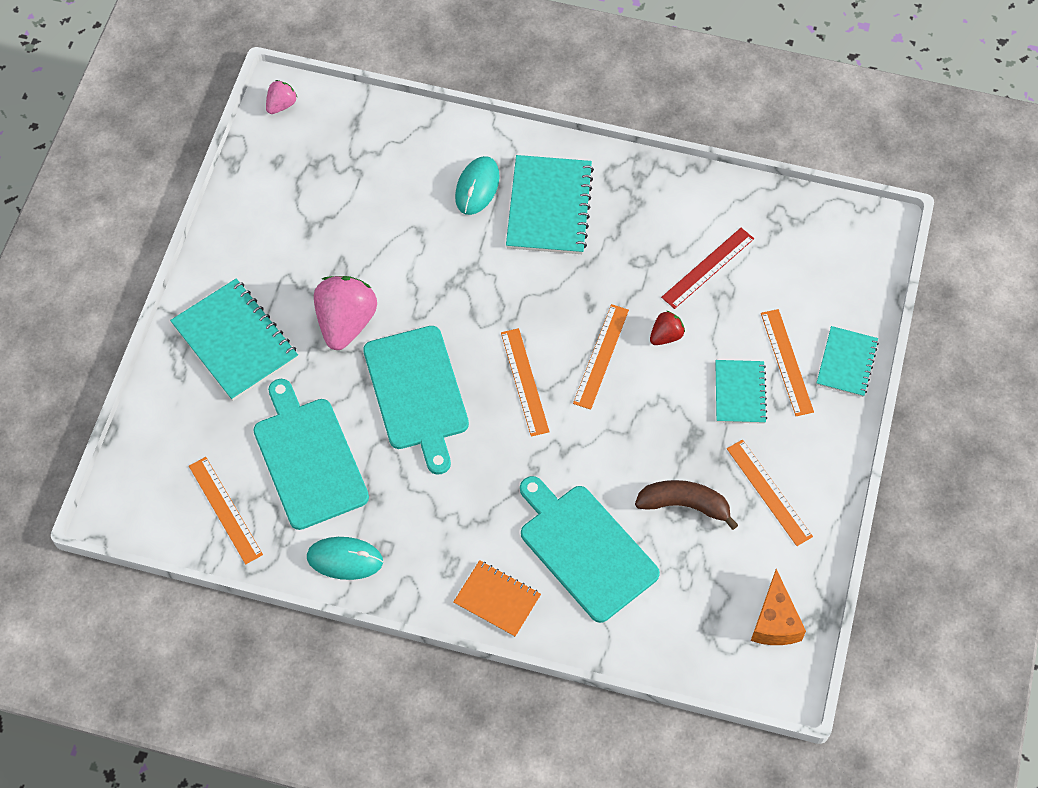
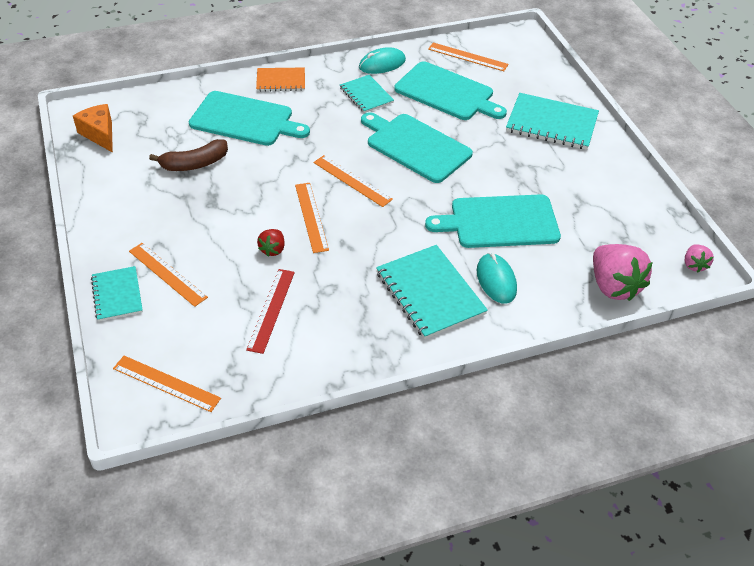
camera: 145 degrees right, 15 degrees down
pink strawberry [314,276,377,350] -> pink strawberry moved to [593,244,653,301]
turquoise notebook [715,360,767,424] -> turquoise notebook moved to [340,75,394,113]
orange ruler [727,439,813,546] -> orange ruler moved to [113,356,221,412]
none -> turquoise cutting board [425,194,561,248]

